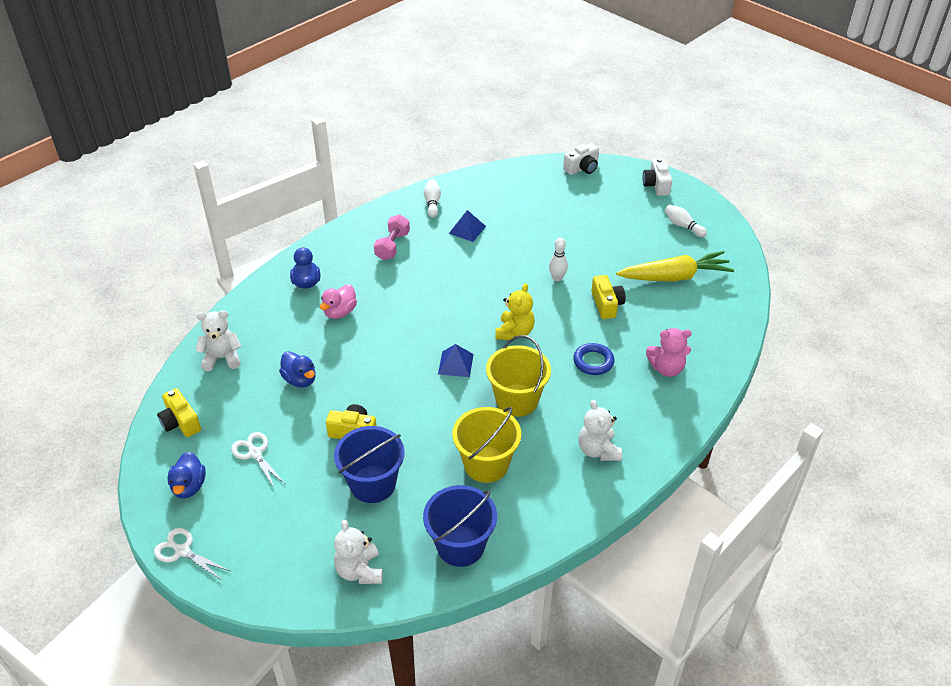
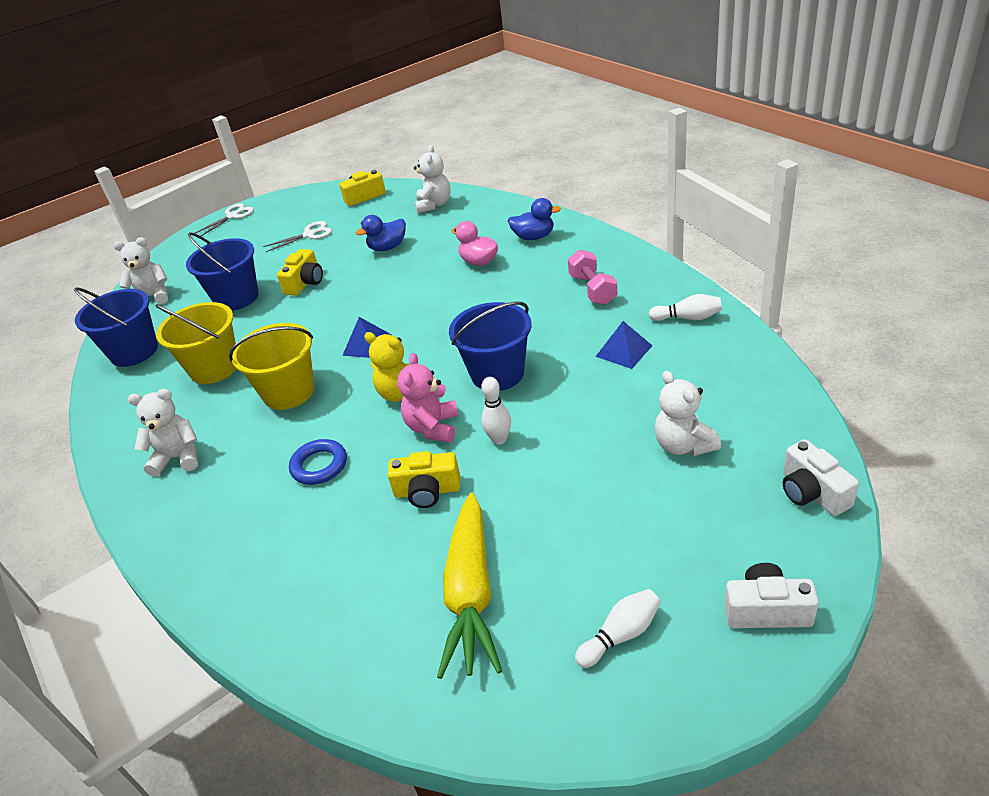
camera: 105 degrees right, 5 degrees down
blue duck [168,452,206,499] -> none
pink dumbbell [374,215,410,260] -> pink dumbbell turned 45 degrees clockwise [568,249,617,305]
pink teddy bear [646,328,692,377] -> pink teddy bear moved to [397,353,459,443]
none -> blue bucket [449,302,532,391]
none -> white teddy bear [654,371,721,456]

